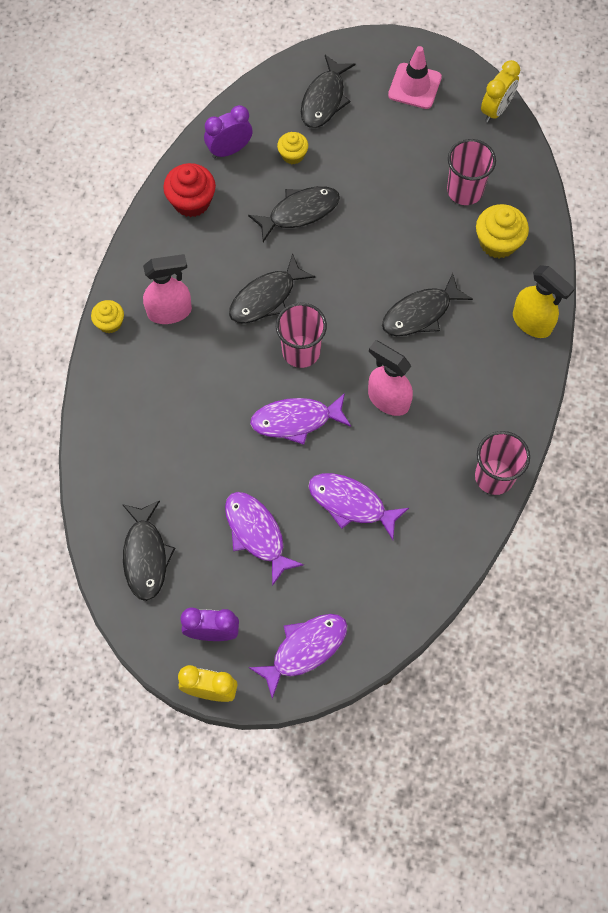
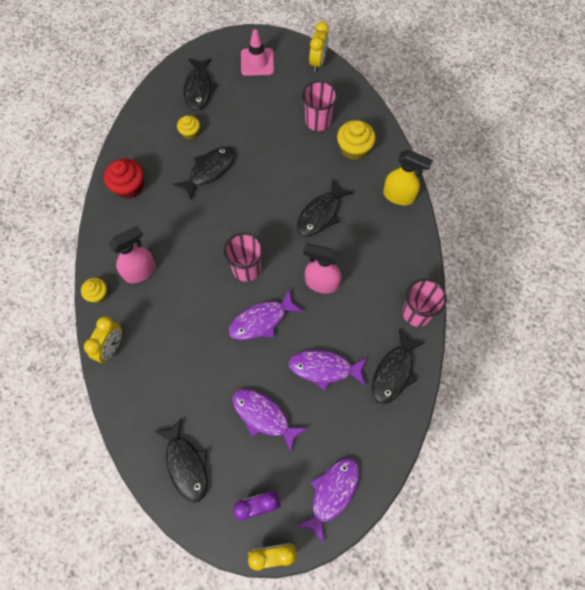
camera: 20 degrees left, 0 degrees up
purple clock [204,105,252,158] -> none
black fish [229,253,316,324] -> black fish moved to [372,330,425,404]
none -> yellow clock [84,316,122,362]

